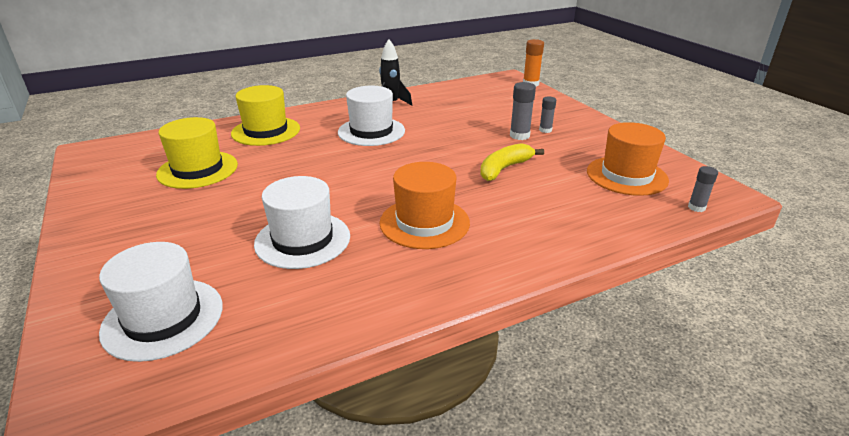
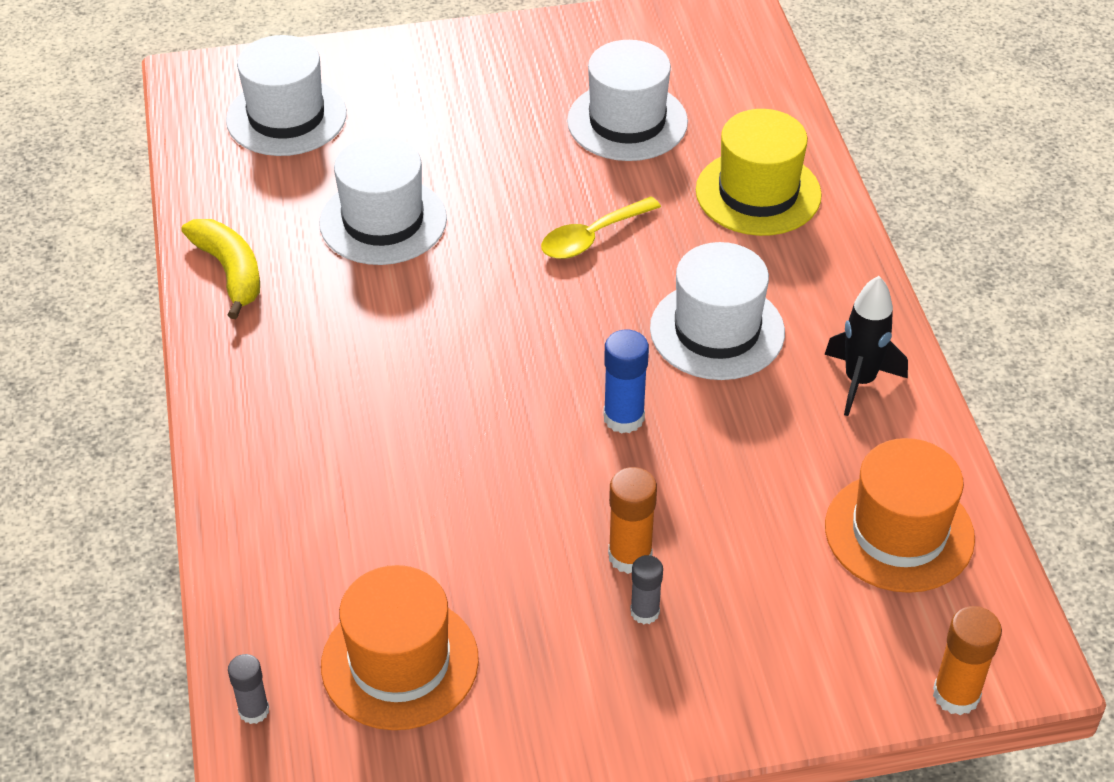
camera: 105 degrees right, 15 degrees up
yellow hat [156,117,238,189] -> white hat [567,40,688,161]
orange hat [380,162,470,249] -> orange hat moved to [825,438,975,593]
yellow banana [480,143,544,181] -> yellow banana moved to [181,219,260,319]
grey glue stick [510,82,536,140] -> orange glue stick [608,467,657,574]
none -> yellow spoon [541,196,661,259]
none -> blue glue stick [604,330,649,434]

